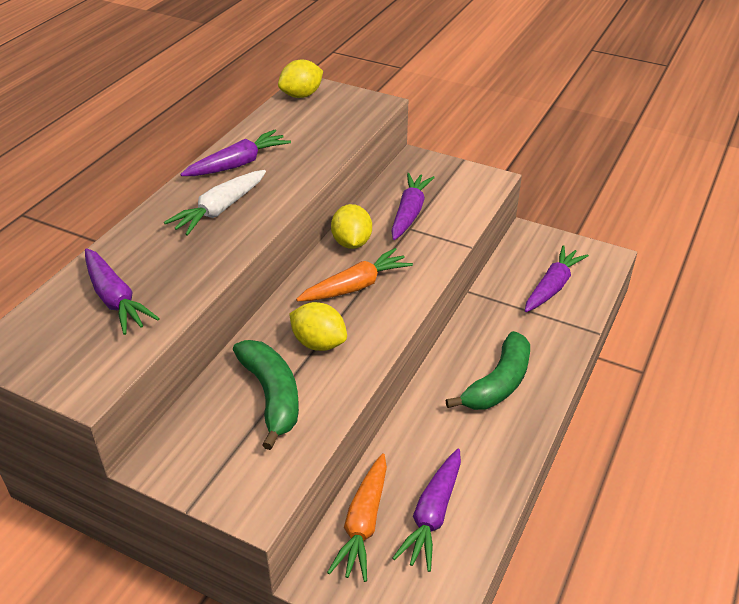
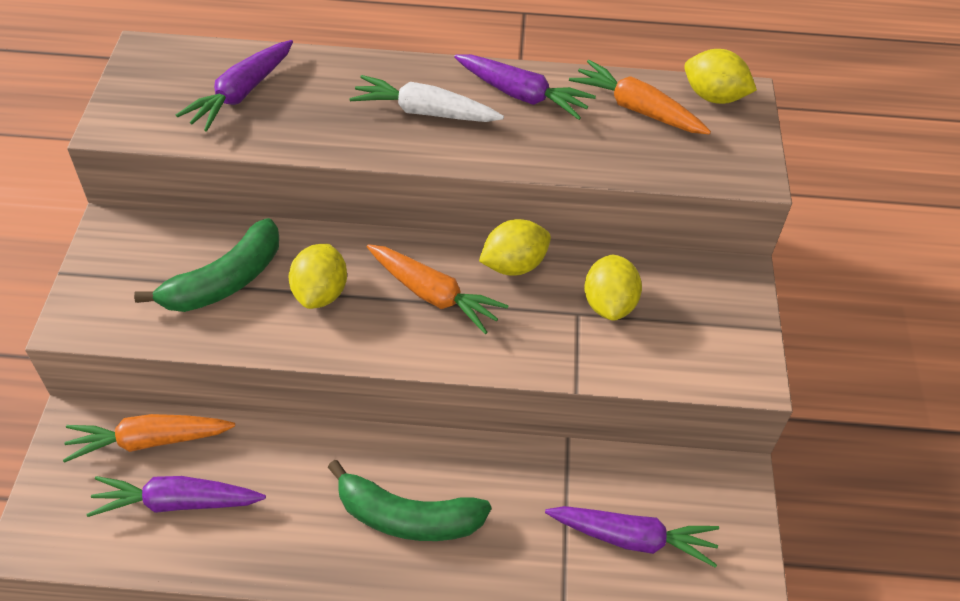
camera: 65 degrees right, 10 degrees up
purple carrot [391,173,435,240] -> yellow lemon [584,254,642,321]
none -> orange carrot [569,60,711,134]

